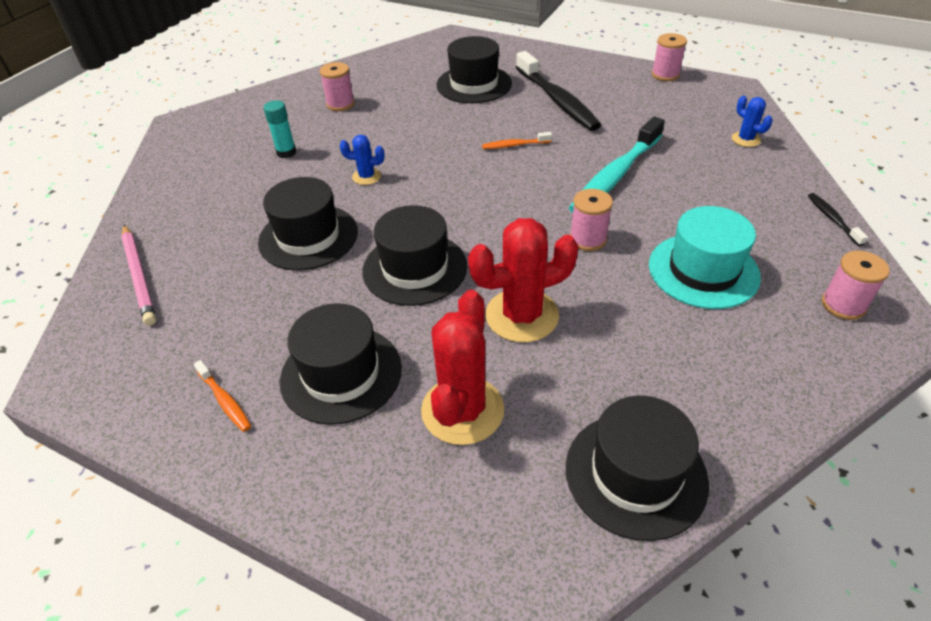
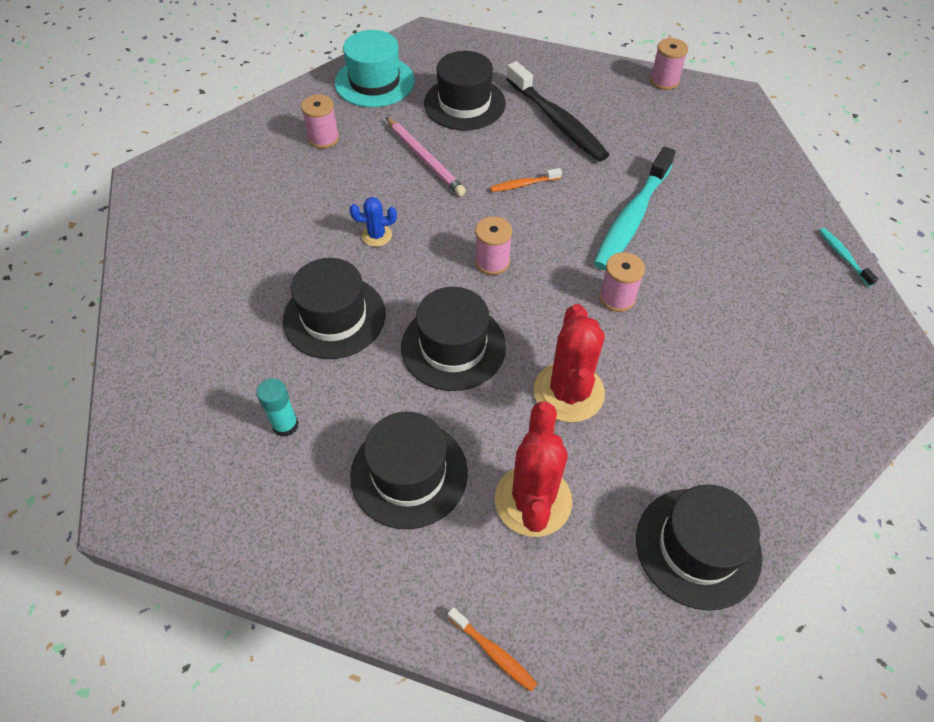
camera: 10 degrees left, 10 degrees up
pink pencil [121,225,156,326] -> pink pencil moved to [386,117,466,196]
orange toothbrush [194,360,251,432] -> orange toothbrush moved to [448,607,538,692]
turquoise glue stick [263,100,296,158] -> turquoise glue stick moved to [256,378,299,437]
red cactus [468,218,579,342] -> red cactus turned 60 degrees counterclockwise [534,304,605,422]
turquoise hat [649,206,761,309] -> turquoise hat moved to [335,30,415,107]
blue cactus [732,96,773,147] -> none
black toothbrush [808,193,868,246] -> turquoise toothbrush [819,228,878,287]
pink spool [822,251,890,320] -> pink spool moved to [475,216,512,275]

